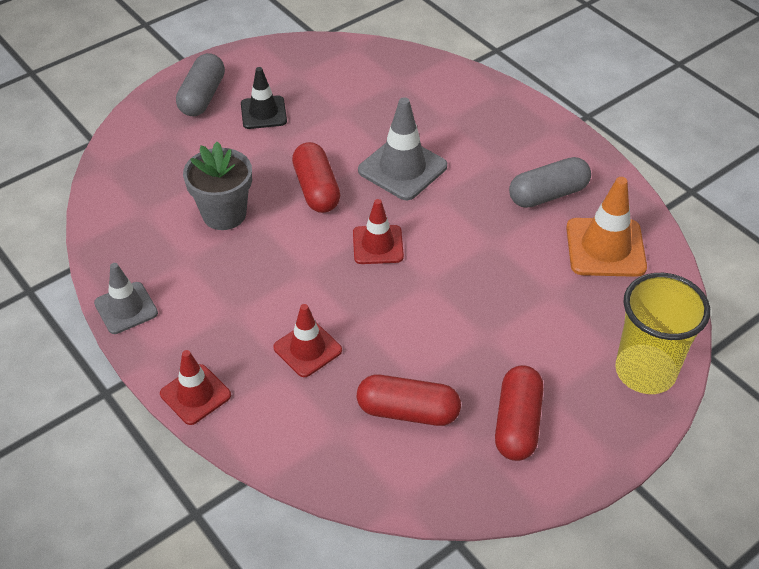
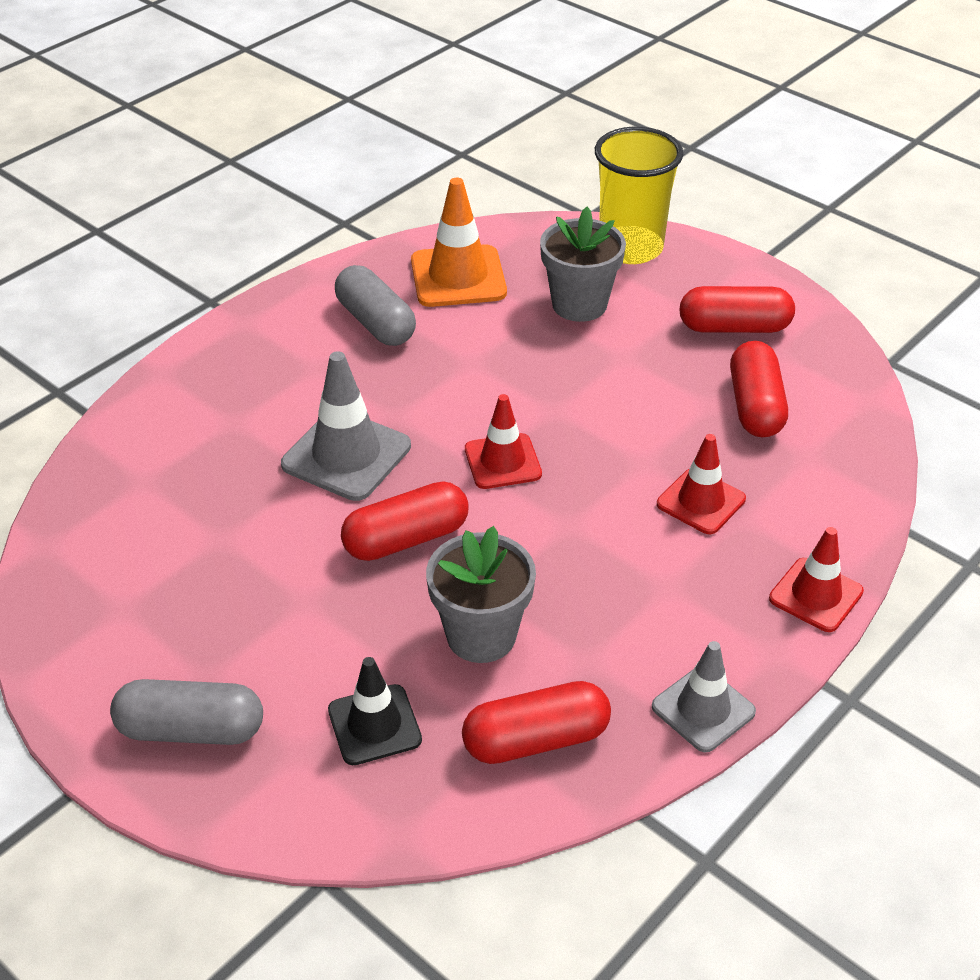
camera: 100 degrees left, 5 degrees down
black traffic cone [241,67,287,129] -> black traffic cone moved to [328,657,422,765]
none -> red capsule [462,681,611,764]
none -> grey flower pot [540,207,626,322]

